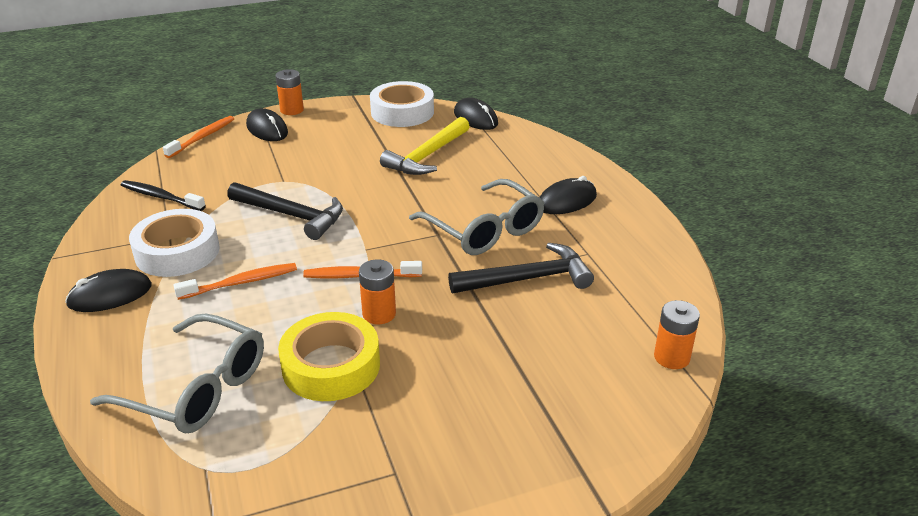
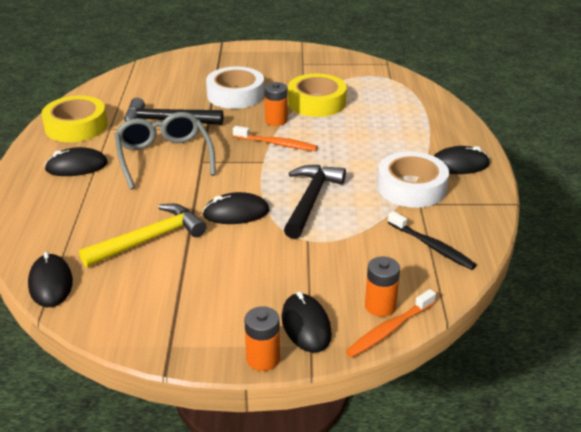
camera: 160 degrees left, 0 degrees up
grey glasses [90,313,264,433] -> none
orange toothbrush [173,263,297,300] -> none
black hammer [227,182,343,240] -> black hammer turned 60 degrees clockwise [284,165,346,239]
white tape [370,81,434,127] -> white tape moved to [206,67,264,109]
orange battery [654,300,700,369] -> orange battery moved to [365,256,400,317]
none -> yellow tape [41,96,107,142]
none -> black mouse [203,192,269,224]

